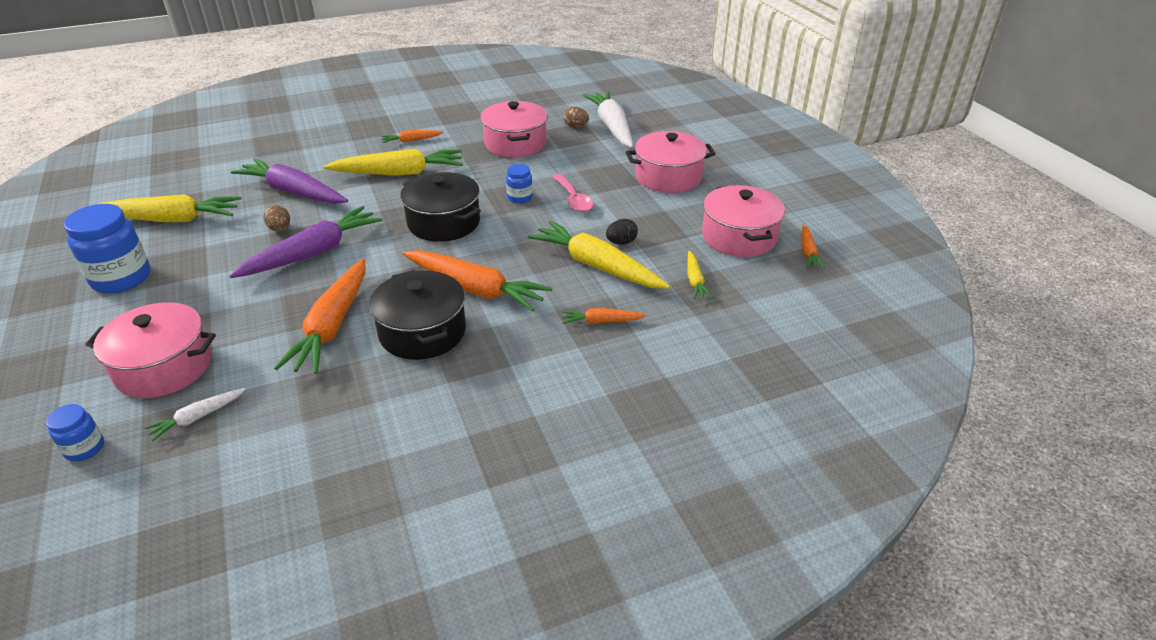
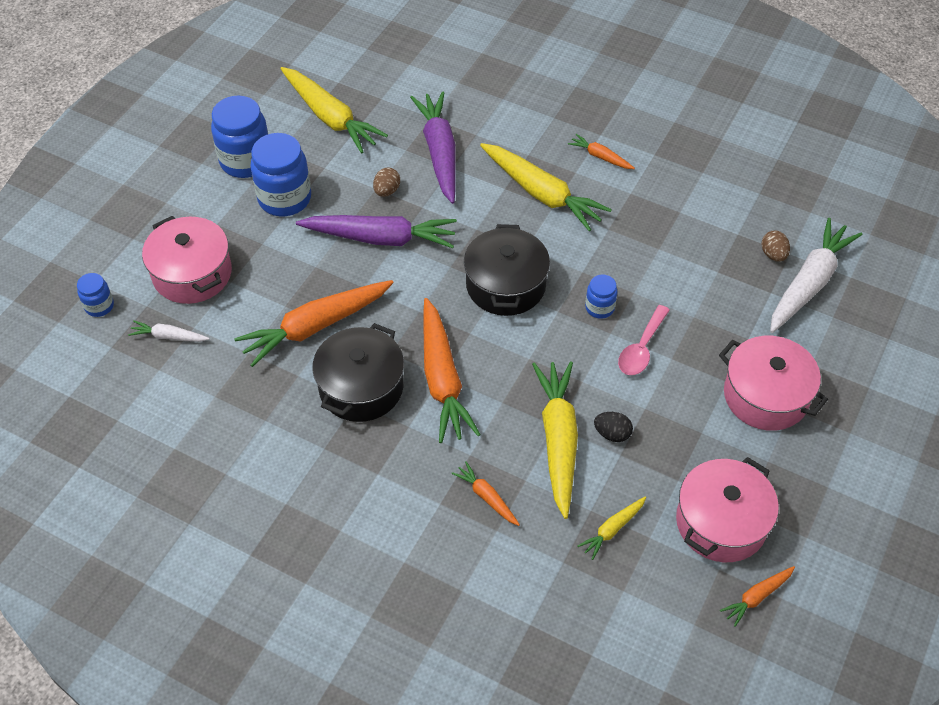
camera: 50 degrees right, 15 degrees up
pink pot [480,101,548,158] -> none
none -> blue jar [250,133,311,216]

